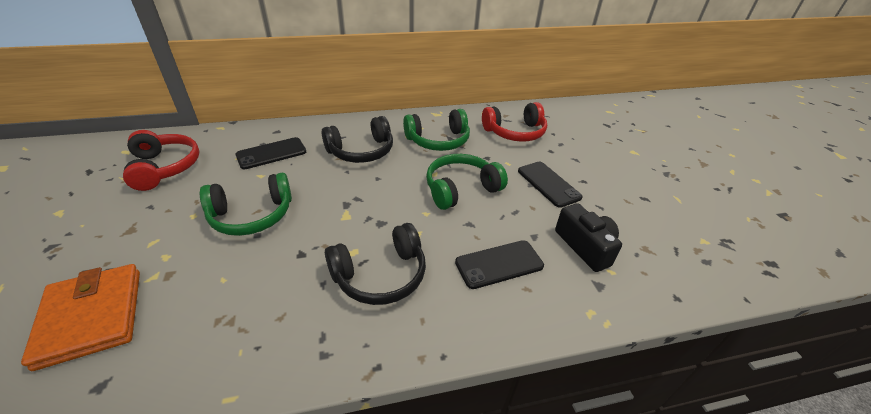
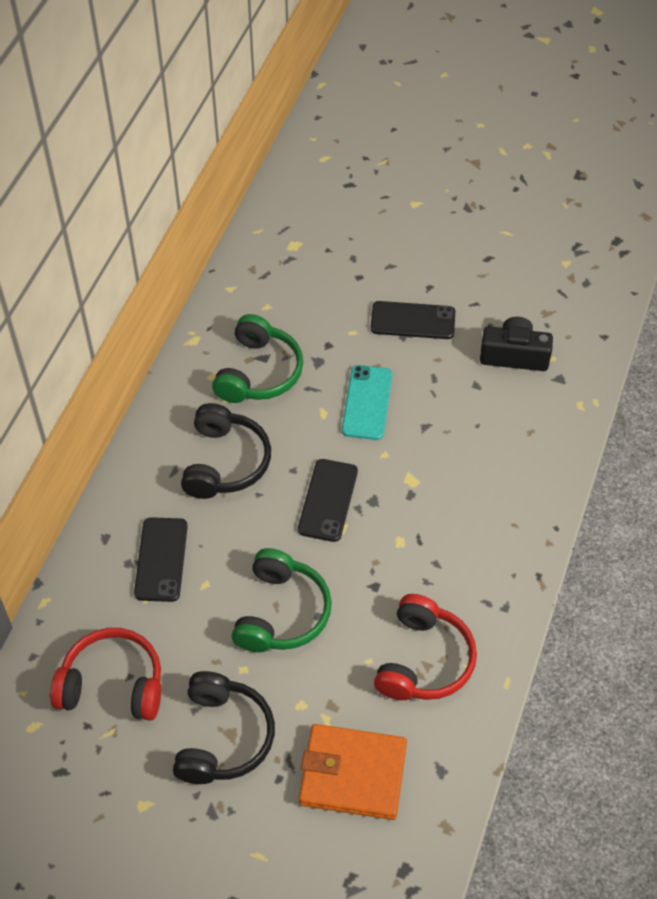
camera: 55 degrees left, 15 degrees up
black headphones [325,223,426,305] -> black headphones moved to [173,671,275,784]
green headphones [426,154,508,210] -> turquoise phone [342,365,392,440]
black phone [455,240,544,289] -> black phone moved to [298,459,358,542]
red headphones [482,102,547,142] -> red headphones moved to [374,594,477,700]

